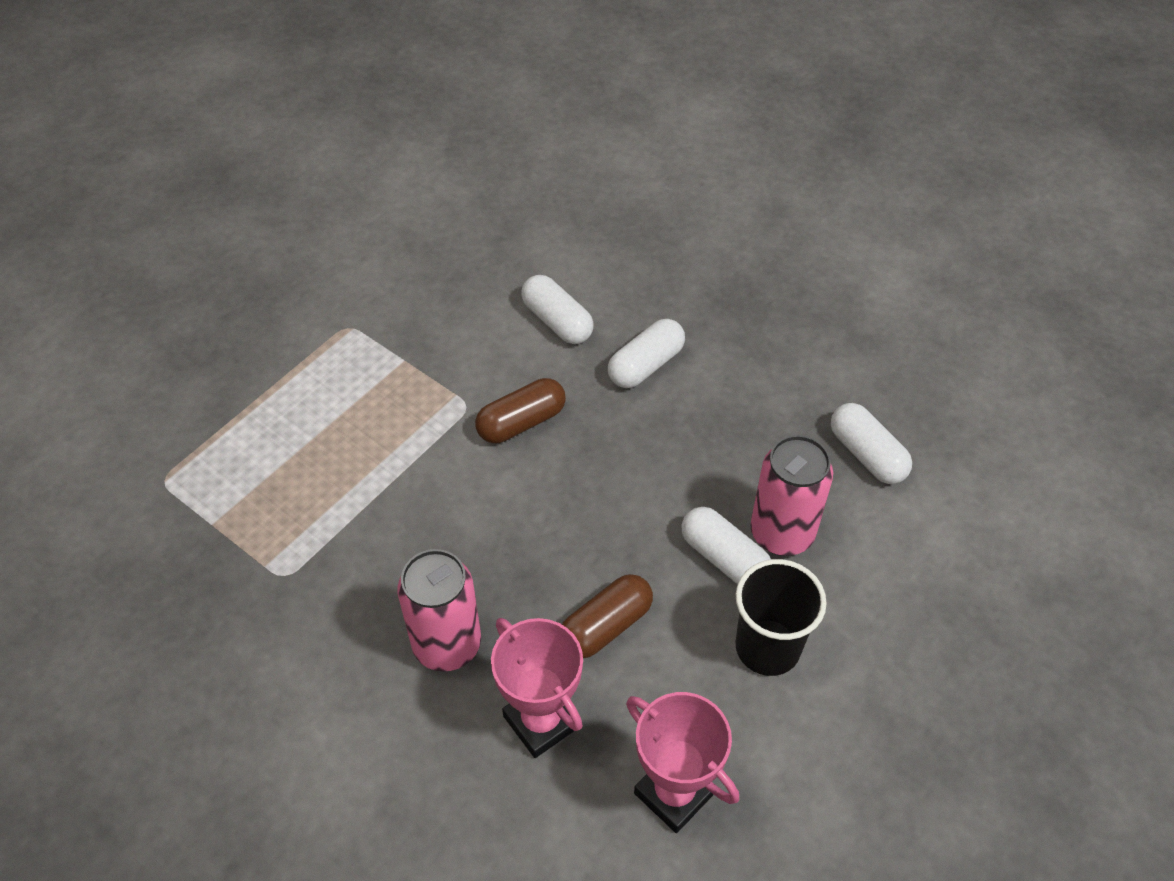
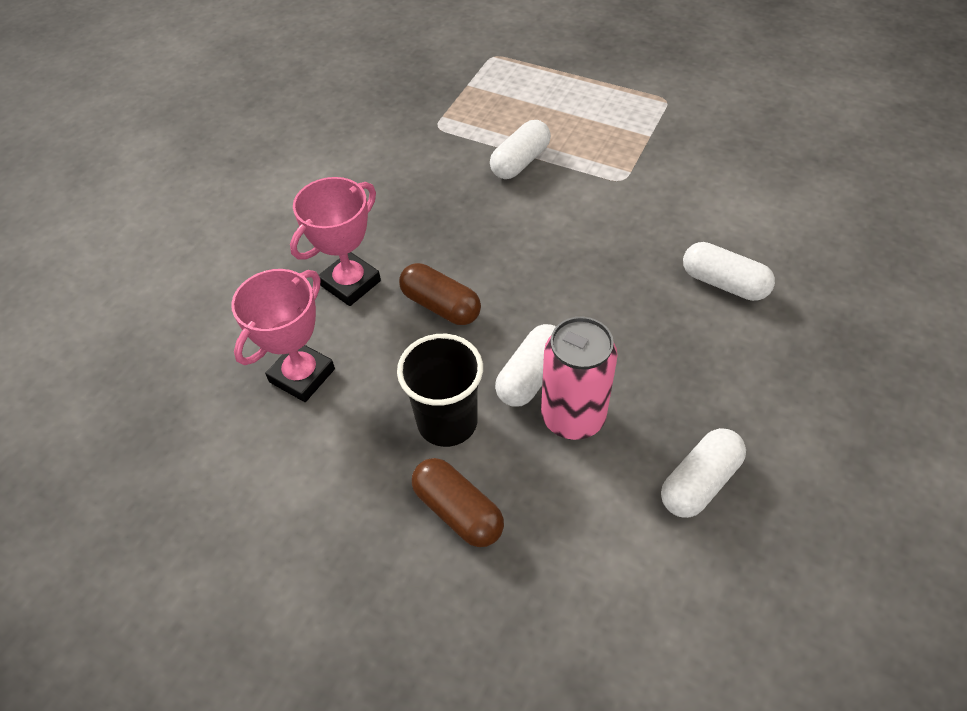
camera: 80 degrees right, 0 degrees up
pink can [398,549,481,672] -> none
brown capsule [475,378,566,443] -> brown capsule moved to [412,458,504,547]
white capsule [521,275,594,344] -> white capsule moved to [490,120,551,179]

